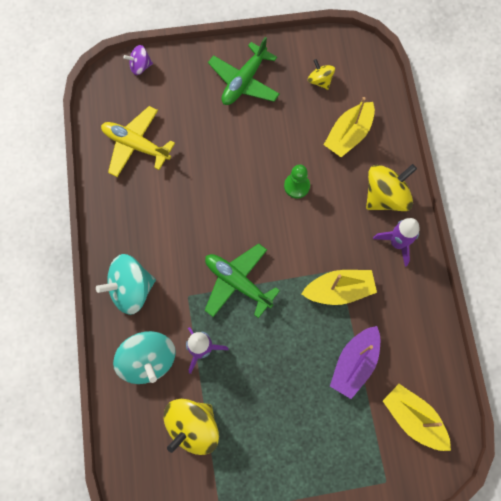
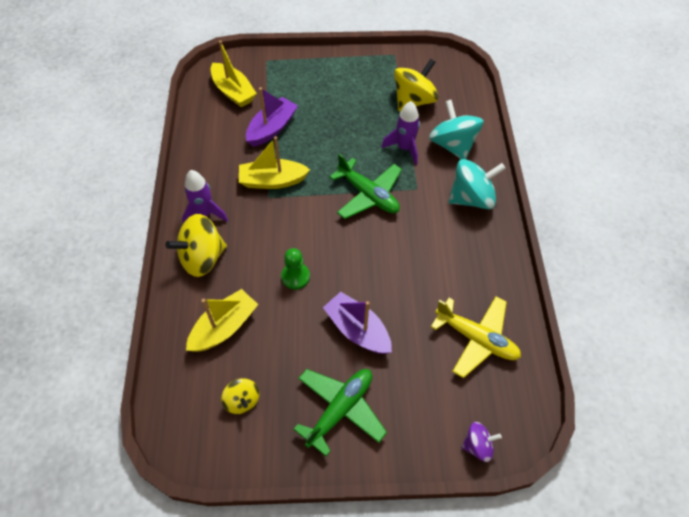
camera: 175 degrees left, 15 degrees down
none -> purple boat [323,292,392,354]

